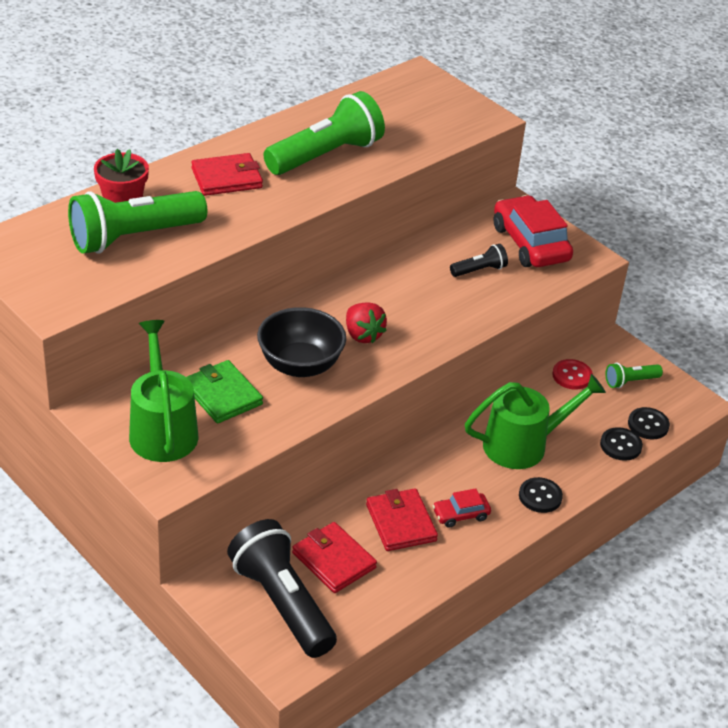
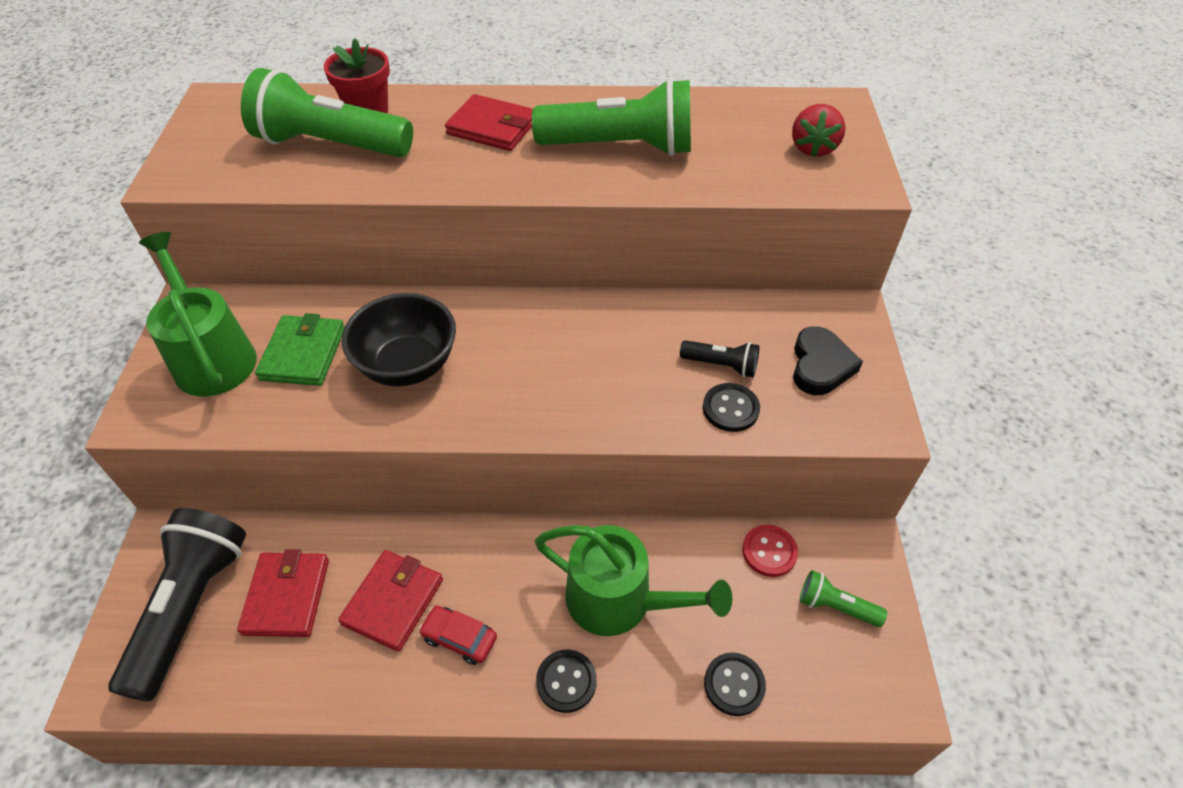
camera: 45 degrees right, 10 degrees up
green watering can [129,320,198,462] -> green watering can turned 60 degrees counterclockwise [139,232,257,396]
red strawberry [346,302,387,344] -> red strawberry moved to [792,104,845,157]
red car [494,195,573,267] -> black heart [793,326,863,395]
black button [628,407,670,439] -> black button moved to [703,383,760,432]

